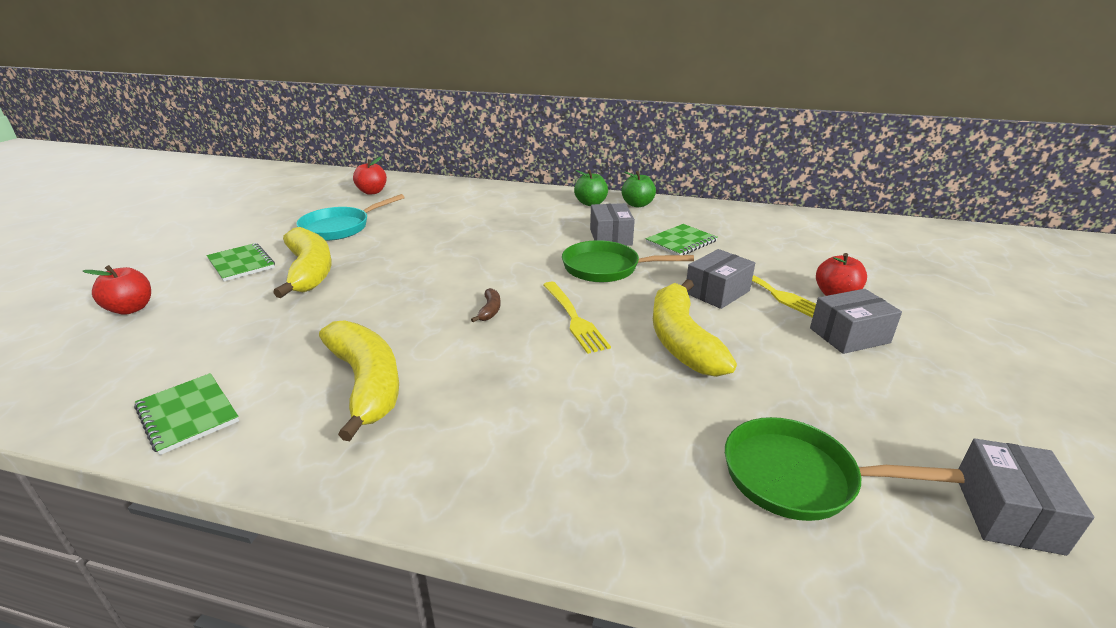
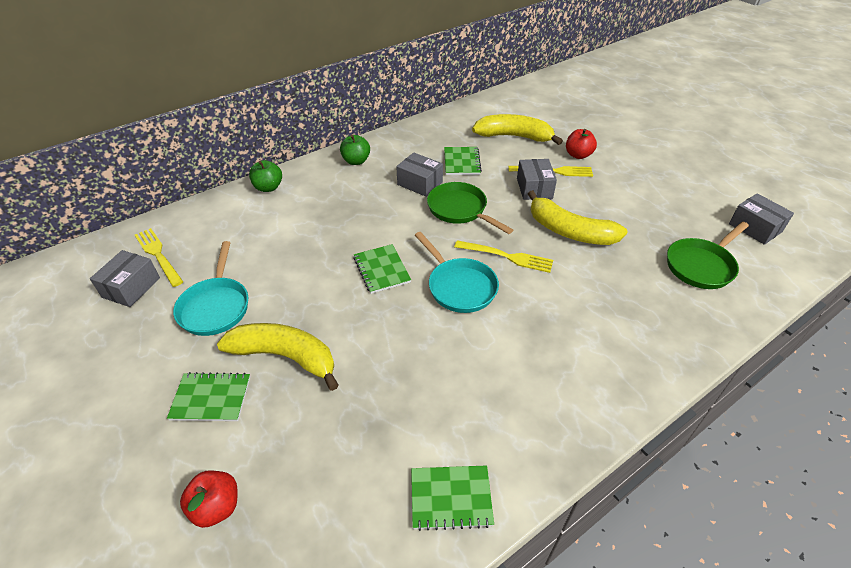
camera: 50 degrees left, 15 degrees up
yellow banana [319,320,399,441] -> yellow banana moved to [472,114,563,145]
red apple [353,156,387,195] -> yellow fork [135,228,183,287]
brown banana [471,288,501,322] -> turquoise pan [415,232,499,313]
green pan [562,240,694,282] -> green pan turned 90 degrees clockwise [427,182,513,234]
green apple [621,171,656,207] -> green apple moved to [249,160,282,192]
grey box [810,289,902,354] -> grey box moved to [90,250,160,307]
none -> green notebook [354,244,411,294]

